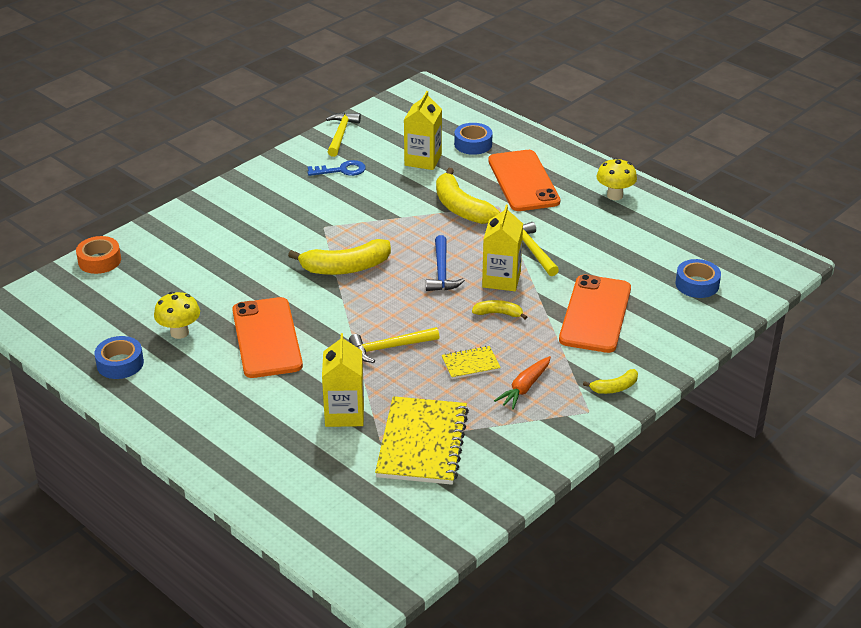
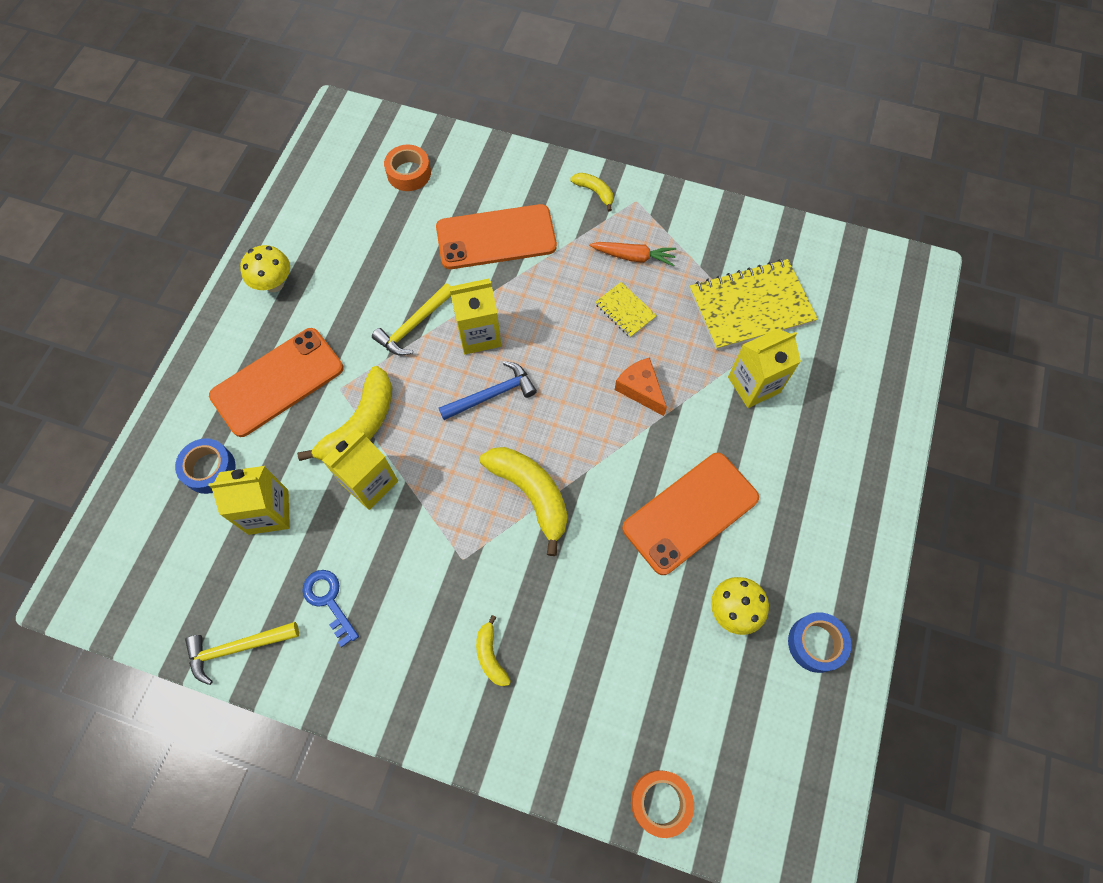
camera: 115 degrees left, 30 degrees up
yellow hammer [349,327,439,363] -> orange cheese [615,357,667,416]
yellow banana [472,300,527,319] -> yellow banana moved to [476,615,511,686]
blue tape [676,259,721,298] -> orange tape [384,145,431,191]
none -> yellow carton [322,429,398,510]

